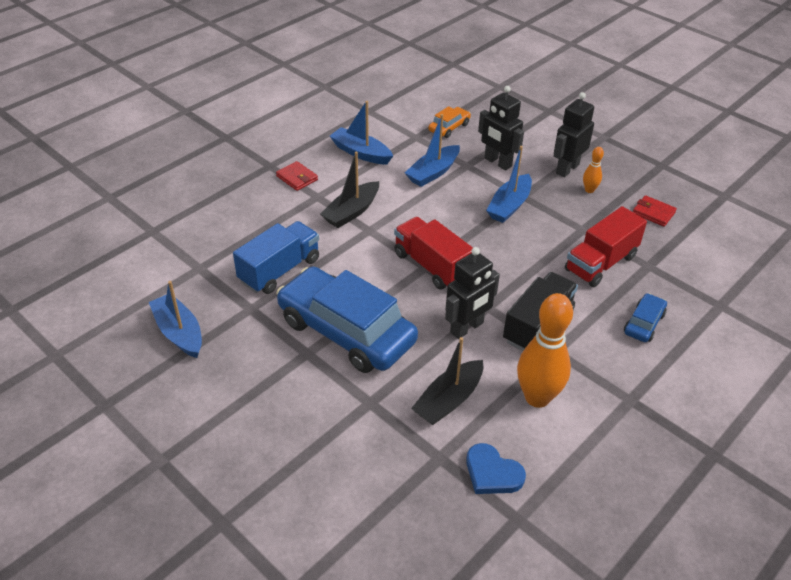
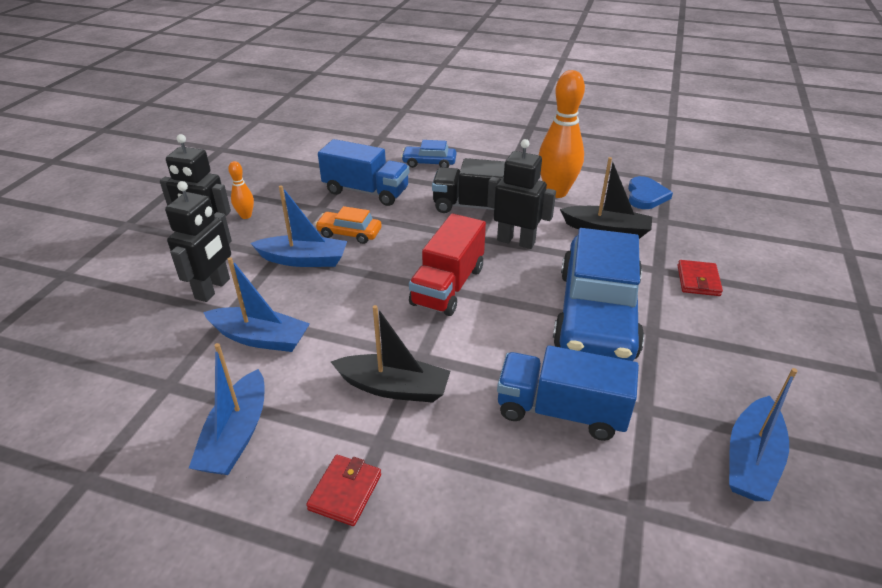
camera: 115 degrees left, 5 degrees down
orange car [428,106,471,138] -> orange car moved to [315,206,381,244]
red truck [565,206,647,287] -> blue truck [318,139,409,206]
red wallet [633,195,677,227] -> red wallet moved to [677,260,723,296]

